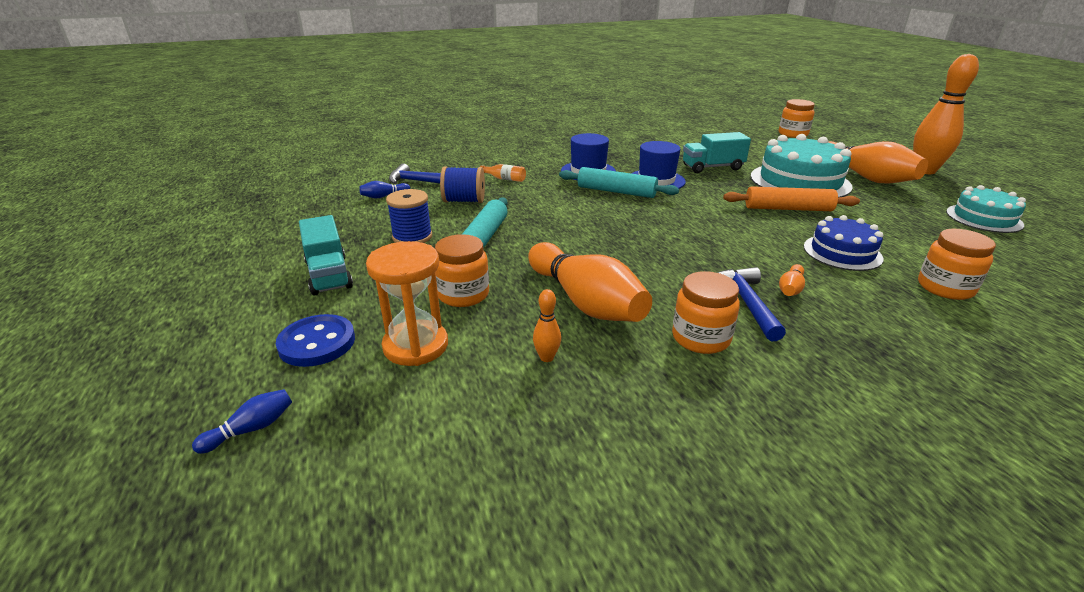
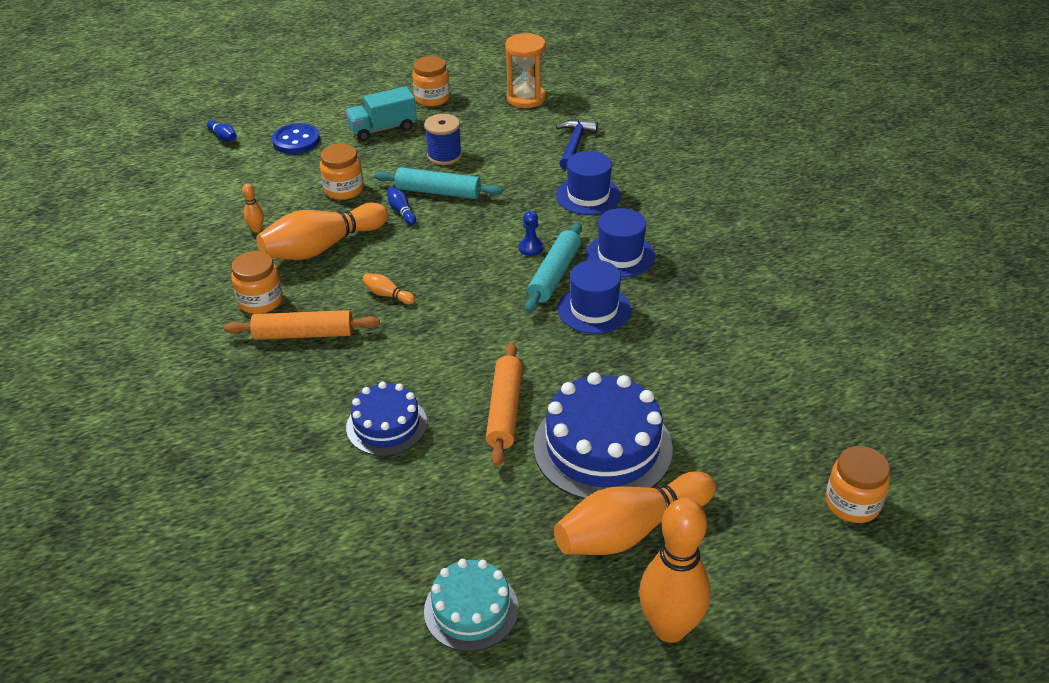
camera: 90 degrees right, 10 degrees up
blue bowling pin [359,181,410,199] -> blue bowling pin moved to [387,187,416,225]
orange hourglass [366,241,448,366] -> orange hourglass moved to [505,33,546,108]
blue spool [440,166,485,203] -> none
orange bottle [480,164,526,182] -> blue hat [556,151,621,215]
turquoise truck [683,132,751,173] -> none
blue hammer [718,267,786,341] -> orange rolling pin [224,310,380,340]
turquoise cake [750,134,852,197] -> blue cake [534,372,673,499]
orange bowling pin [779,264,805,296] -> orange bowling pin moved to [362,273,415,304]
orange jar [918,229,996,300] -> orange jar moved to [412,56,450,107]
none -> blue pawn [519,211,543,256]

